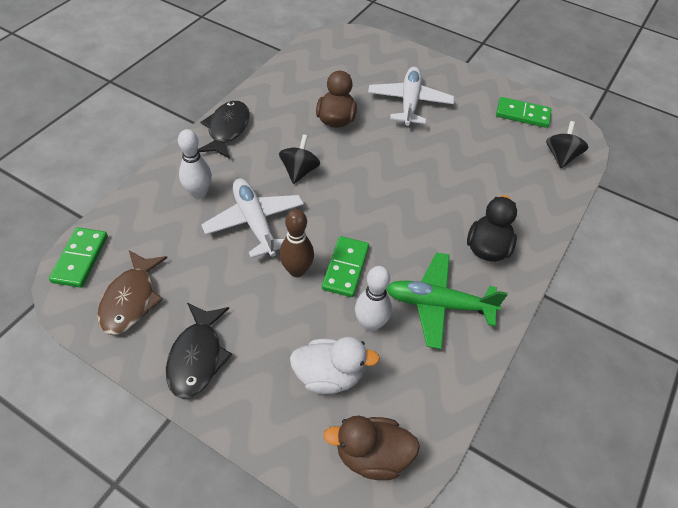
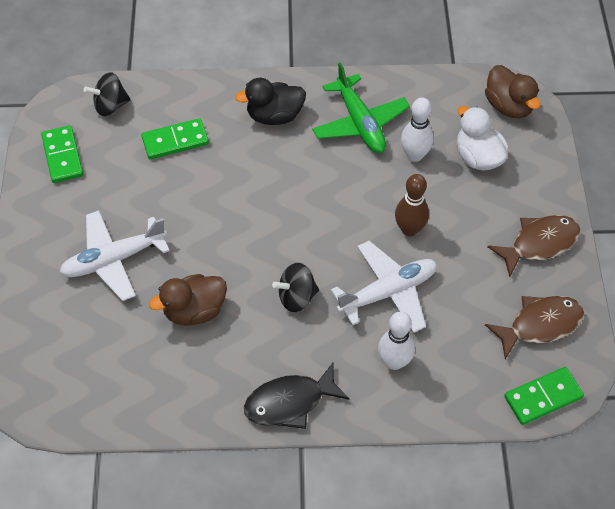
camera: 120 degrees left, 5 degrees up
black fish [166,303,232,399] -> brown fish [488,215,580,277]
white plane [201,178,304,258] -> white plane turned 150 degrees counterclockwise [331,241,437,333]
green domino [322,236,369,297] -> green domino moved to [141,118,209,159]

